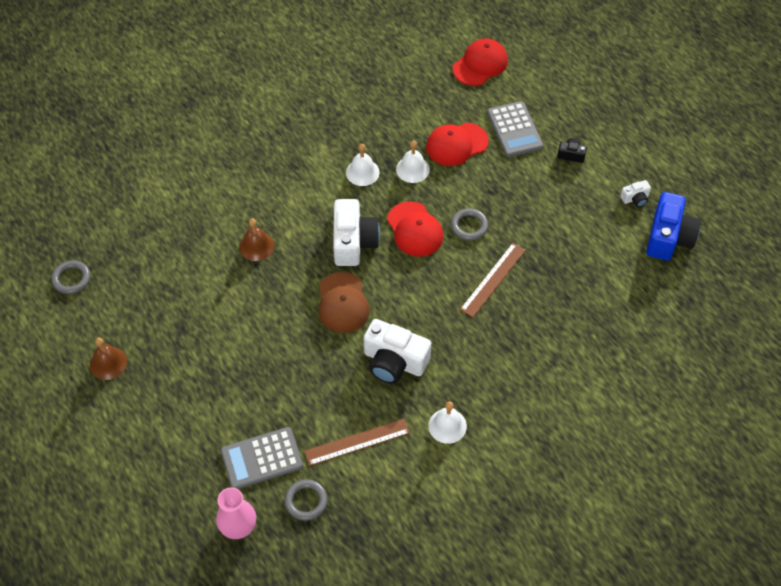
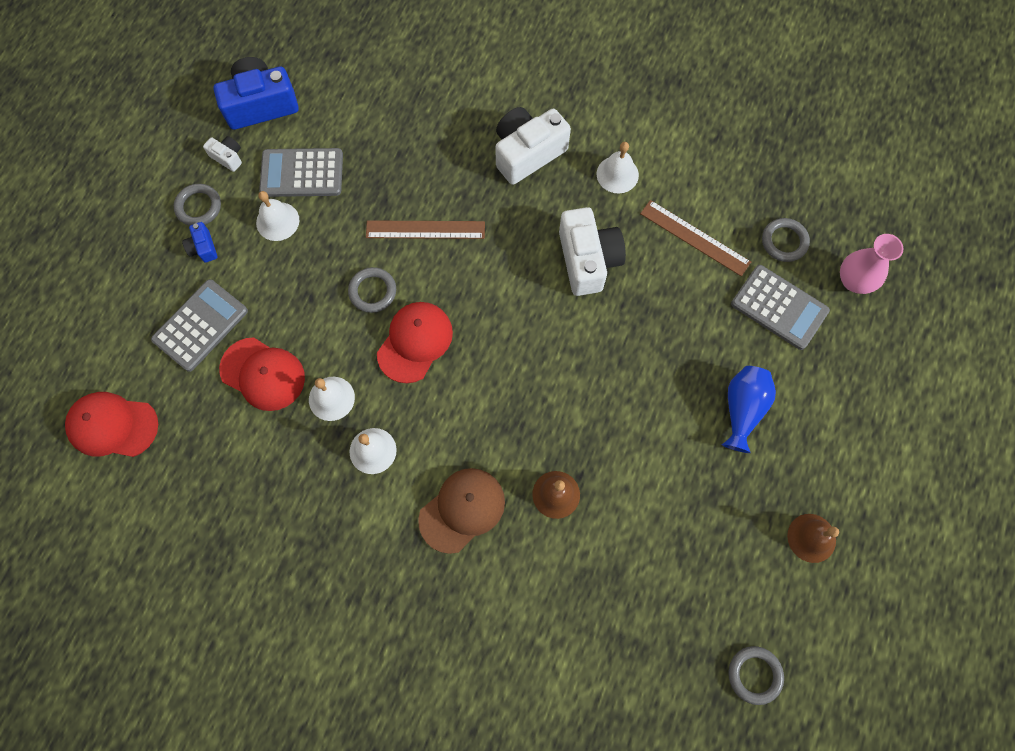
camera: 125 degrees left, 15 degrees up
brown cap [319,272,370,333] -> brown cap moved to [418,468,505,554]
white camera [333,199,380,266] -> white camera moved to [495,107,571,185]
black camera [557,138,587,163] -> blue camera [182,222,217,263]
none -> grey ring [174,184,221,226]
none -> white bell [256,191,299,241]
none -> grey calculator [259,148,343,197]
none -> blue vase [722,366,776,453]

